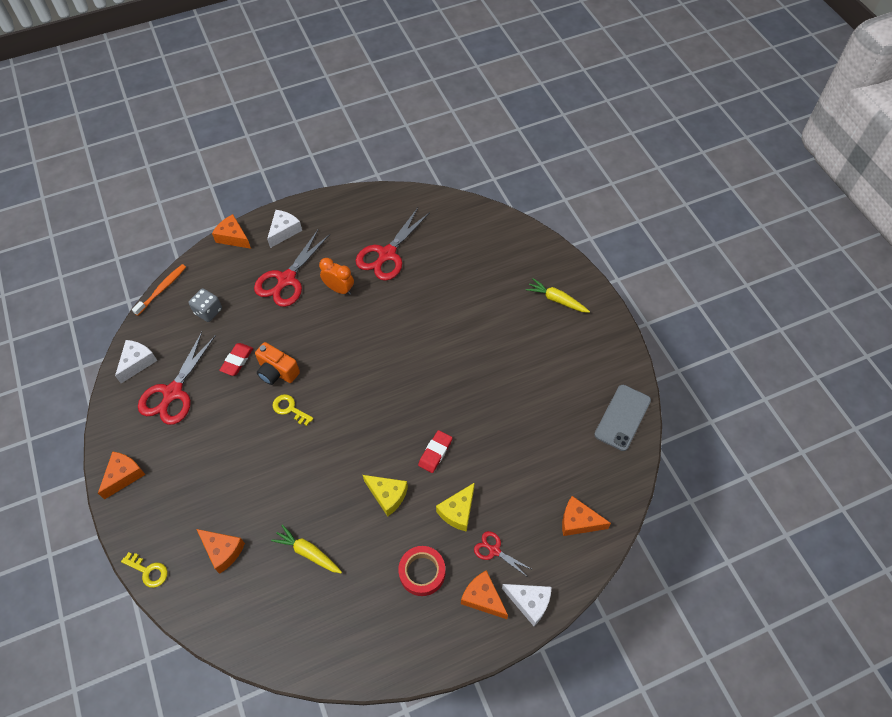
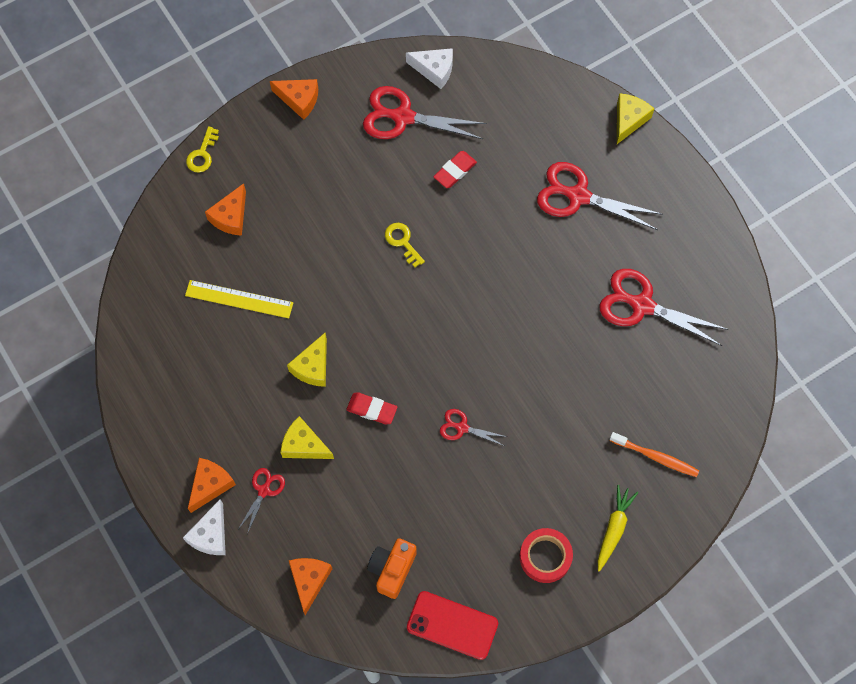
camera: 80 degrees right, 10 degrees up
orange toothbrush [132,264,186,316] -> orange toothbrush moved to [609,432,699,477]
grey dice [188,288,222,322] -> none
orange cheese [212,214,251,249] -> yellow cheese [617,93,654,144]
red eraser [219,343,253,376] -> red eraser turned 60 degrees counterclockwise [433,151,477,188]
orange camera [255,342,300,385] -> orange camera moved to [367,538,417,599]
white cheese [267,210,302,248] -> none
yellow carrot [271,524,342,573] -> yellow ruler [185,280,293,318]
yellow key [273,394,314,426] -> yellow key turned 60 degrees counterclockwise [385,223,425,267]
orange clock [319,258,354,295] -> none
red tape [398,546,446,596] -> red tape moved to [520,528,573,583]
grey phone [594,385,651,451] -> red phone [407,591,498,660]
none -> red scissors [440,409,507,446]

